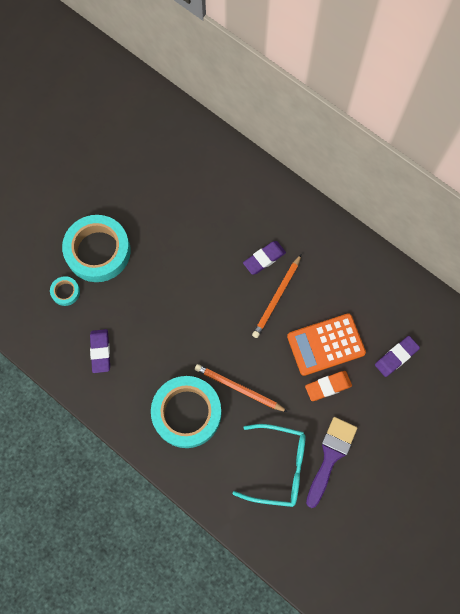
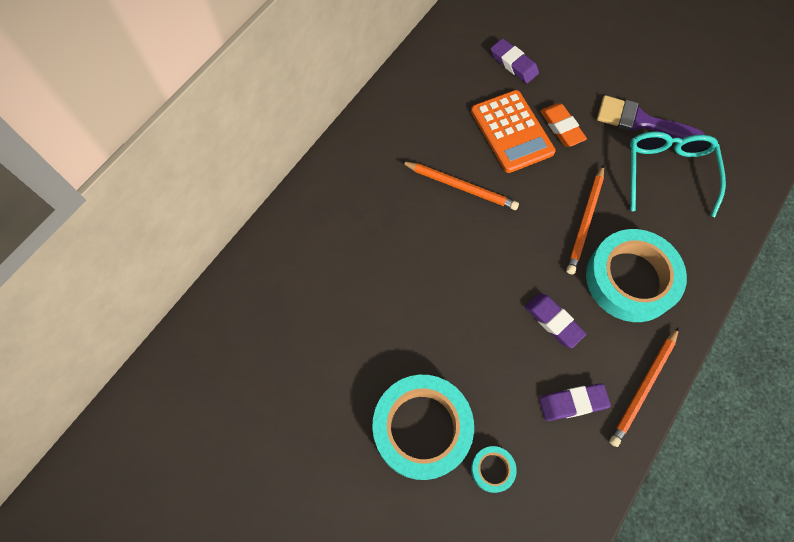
camera: 95 degrees left, 5 degrees down
purple eraser [243,241,286,275] -> purple eraser moved to [525,293,587,348]
none -> orange pencil [609,327,679,447]

